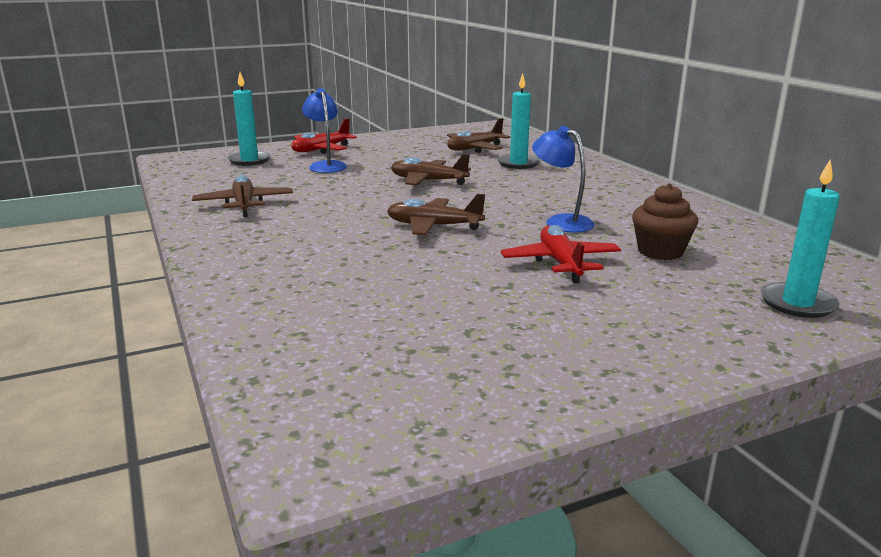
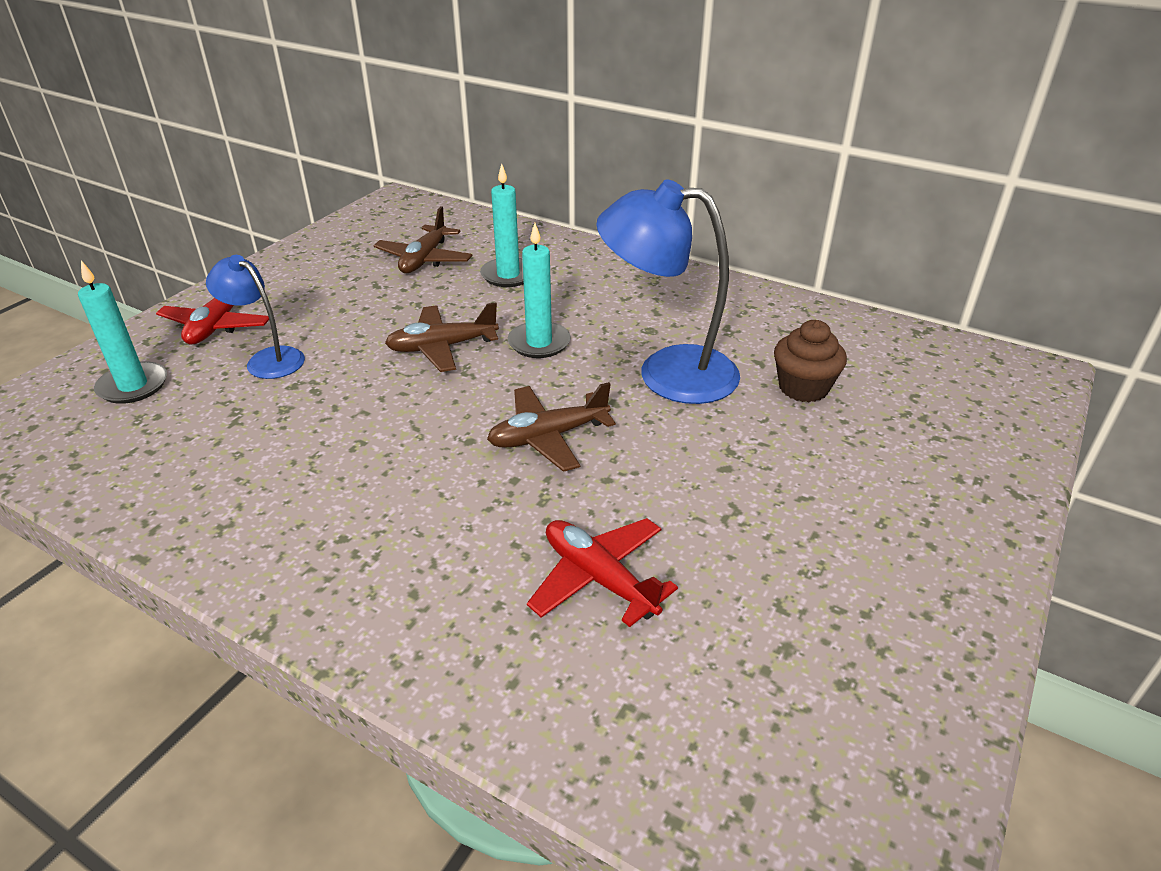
camera: 35 degrees left, 15 degrees up
brown plane [192,175,293,217] -> none
red plane [501,225,621,283] -> red plane moved to [527,518,678,627]
blue lamp [532,126,594,233] -> blue lamp [596,179,740,404], size x1.73
turquoise candle [761,159,840,318] -> turquoise candle moved to [508,223,571,358]

